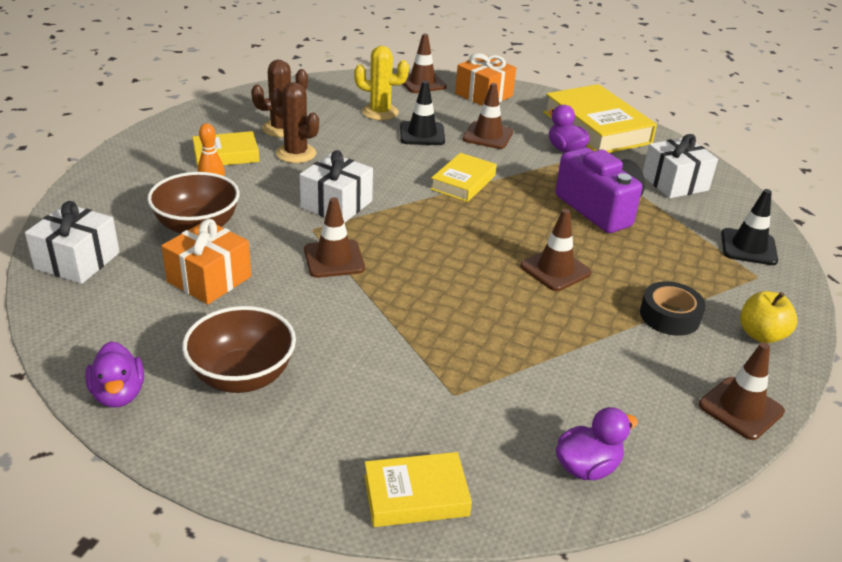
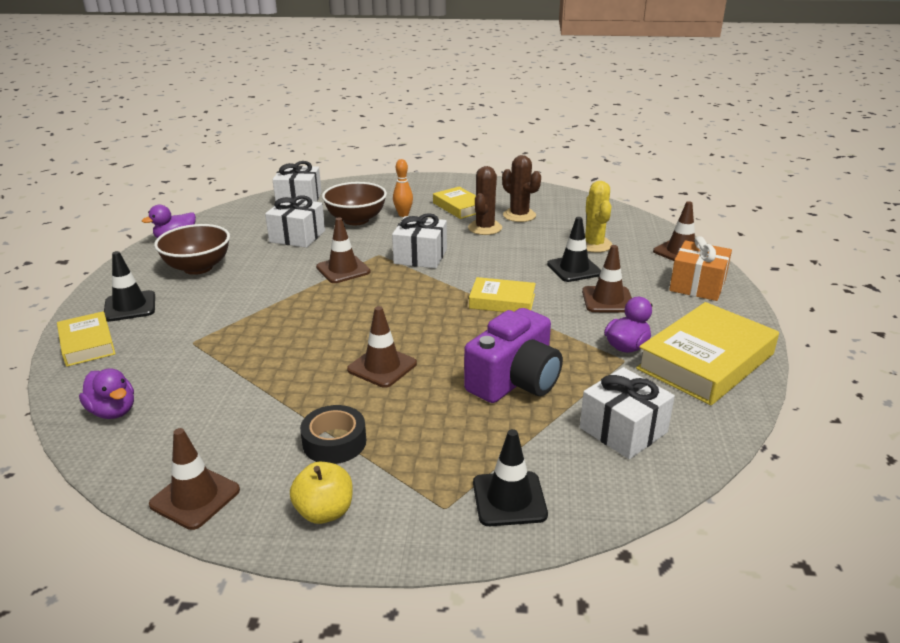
camera: 75 degrees right, 5 degrees down
orange gift [161,219,251,304] -> white gift [265,195,325,248]
none -> black traffic cone [104,251,155,322]

